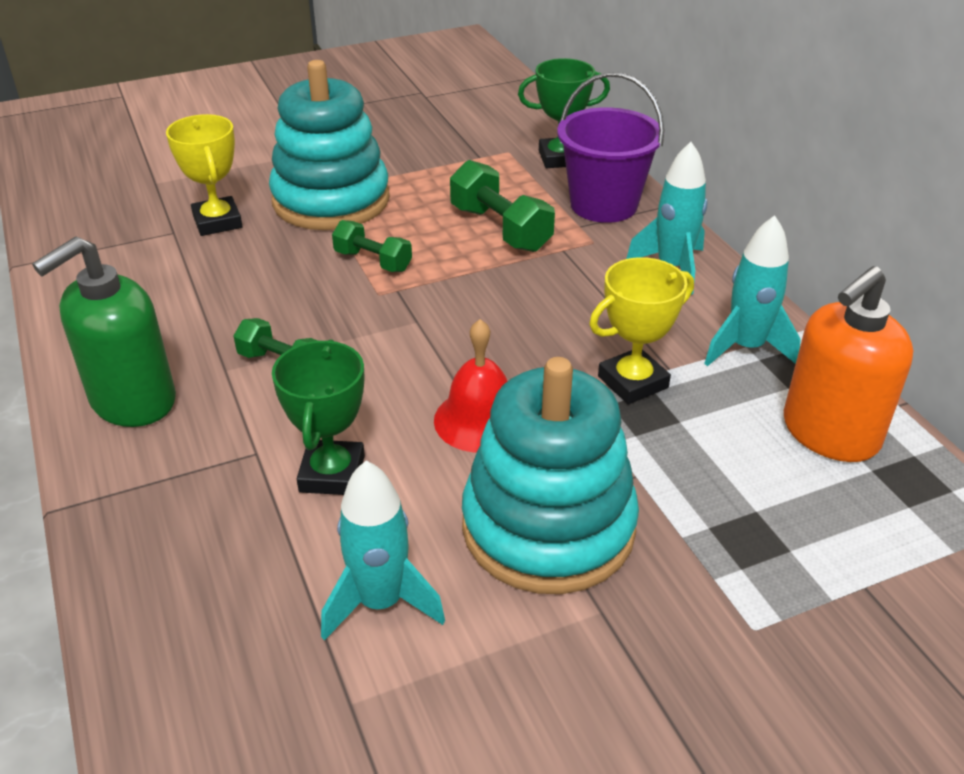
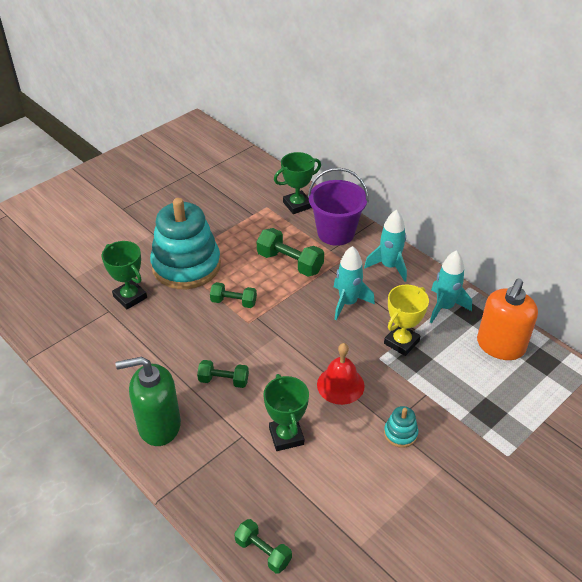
camera: 20 degrees left, 5 degrees up
green soap dispenser [32,236,176,427] -> green soap dispenser turned 60 degrees clockwise [115,357,181,446]
yellow trophy [166,114,243,236] -> green trophy [102,241,147,309]
turquoise rocket [321,461,445,641] -> turquoise rocket moved to [334,246,375,321]
turquoise stacking toy [462,357,639,594] -> turquoise stacking toy [384,406,418,448], size x0.40
none -> green dumbbell [234,519,292,574]

